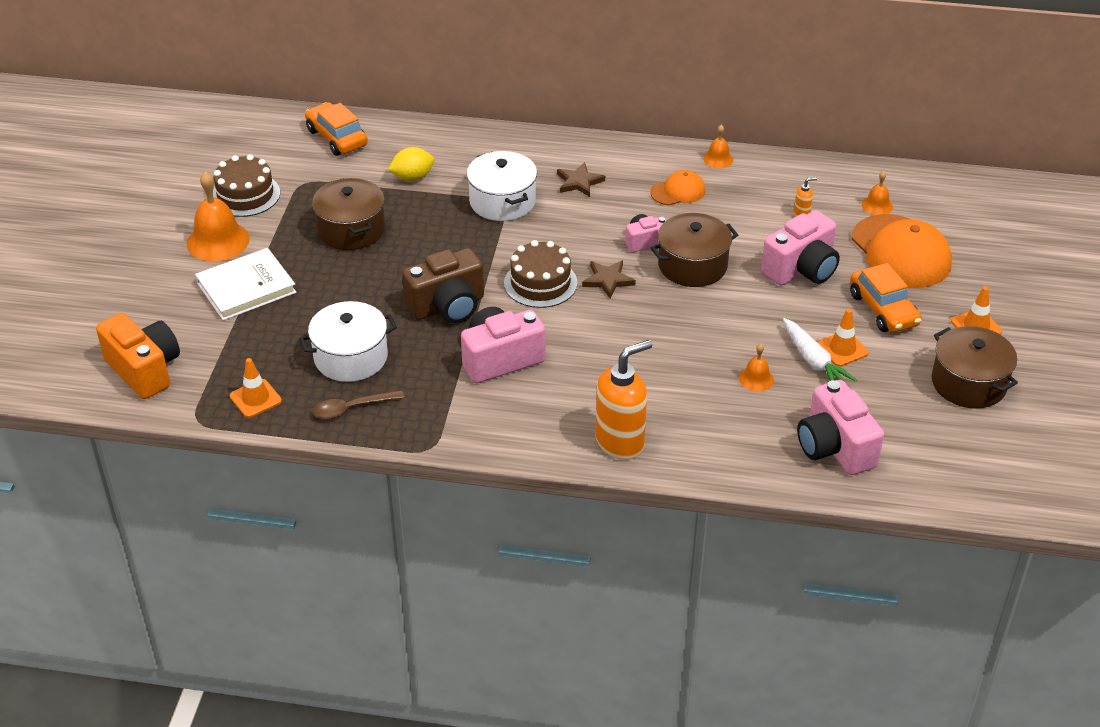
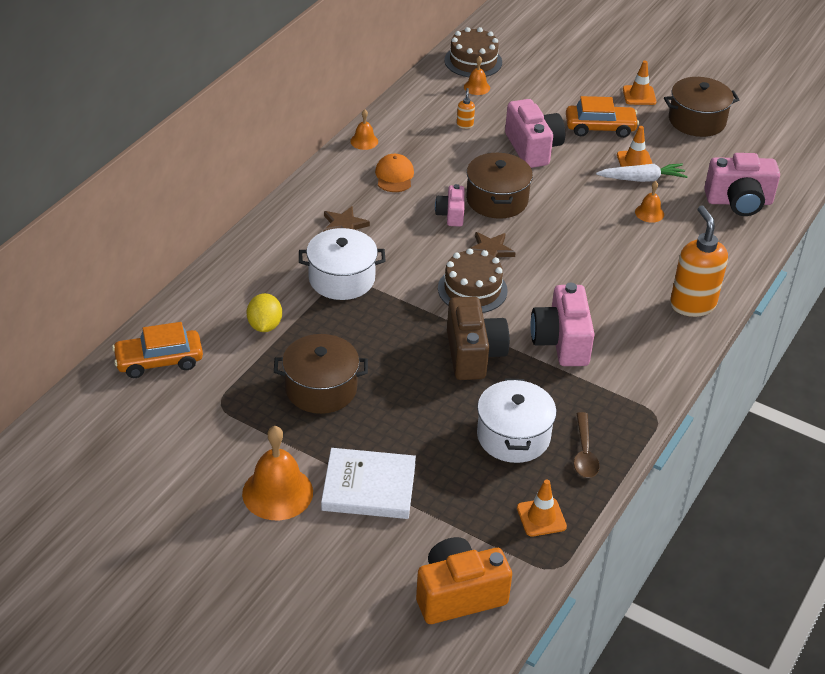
camera: 70 degrees left, 0 degrees up
white book [195,248,297,321] -> white book turned 75 degrees counterclockwise [321,448,416,519]
brown cake [213,154,280,217] -> brown cake moved to [444,27,502,77]
orange cap [852,214,952,288] -> none

